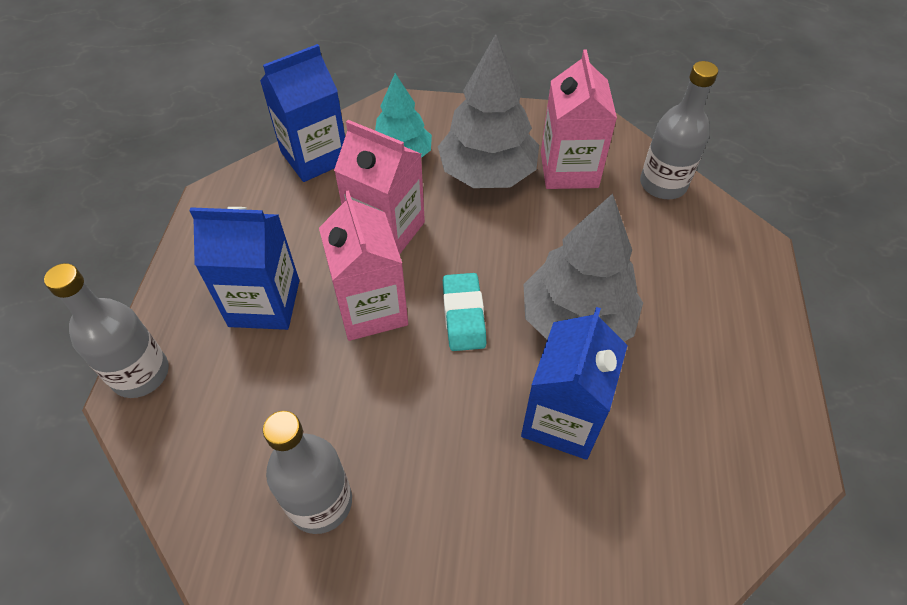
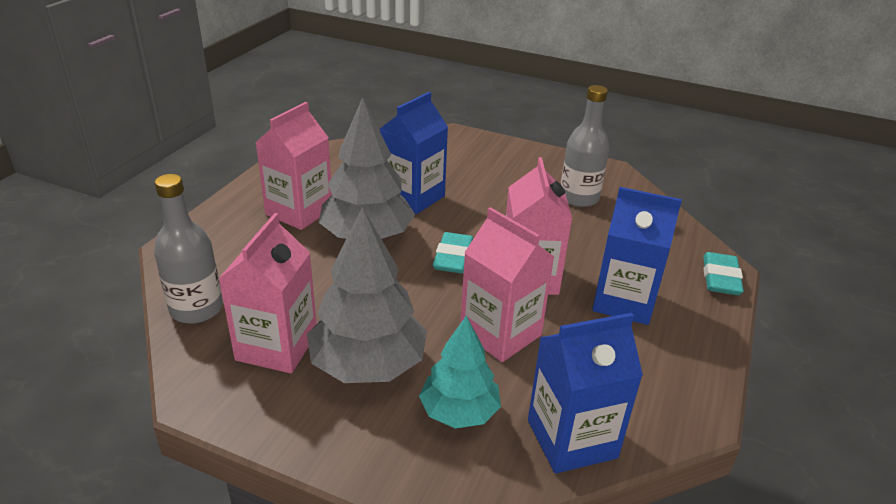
camera: 165 degrees left, 20 degrees down
grey bottle [44,263,169,398] -> turquoise eraser [703,252,744,295]
none -> pink carton [255,102,332,230]

